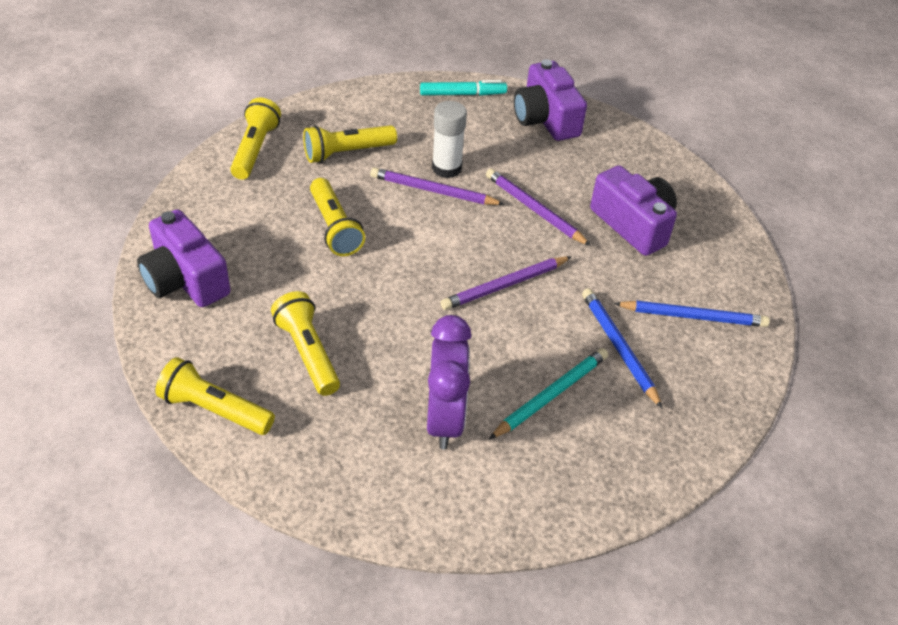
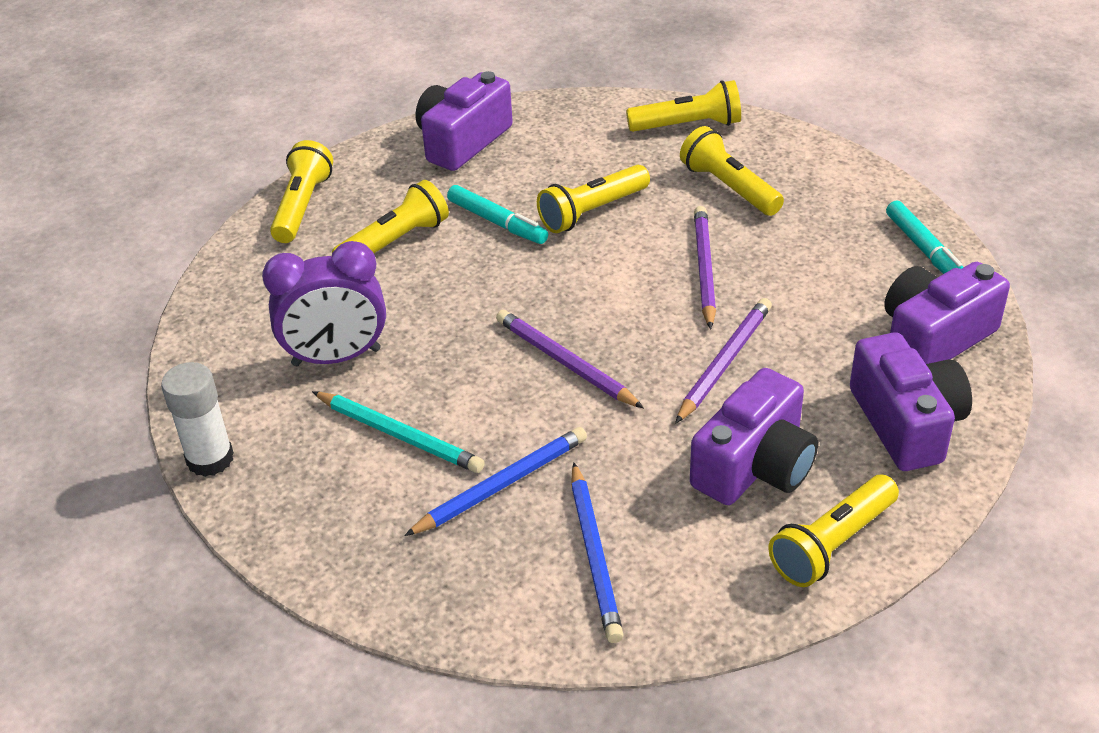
camera: 80 degrees right, 5 degrees down
white glue stick [432,101,467,178] -> white glue stick moved to [161,362,234,477]
none -> turquoise marker [447,185,548,244]
none -> yellow flashlight [768,475,899,587]
none -> purple camera [850,332,972,471]

